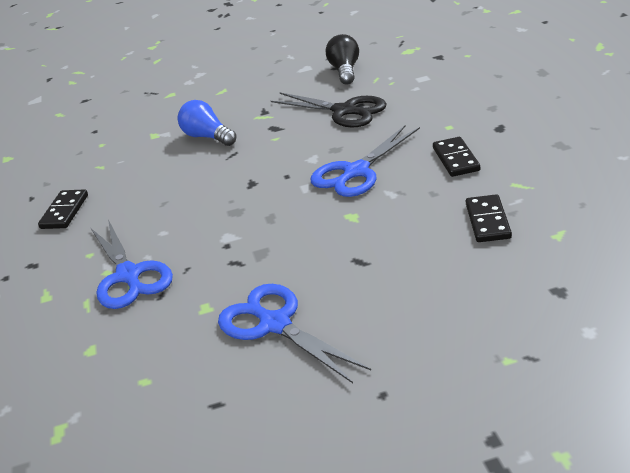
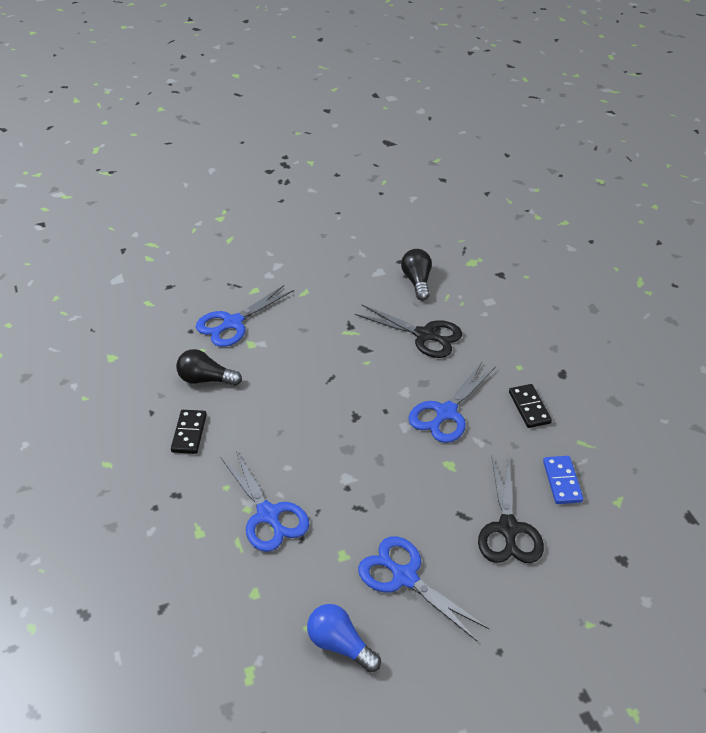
camera: 10 degrees left, 10 degrees up
blue light bulb [178,100,236,146] -> blue light bulb moved to [307,604,381,672]
black domino [466,194,512,242] -> blue domino [543,456,584,504]
none -> black light bulb [176,349,242,386]
none -> blue scissors [196,284,294,347]
none -> black scissors [478,455,544,563]

